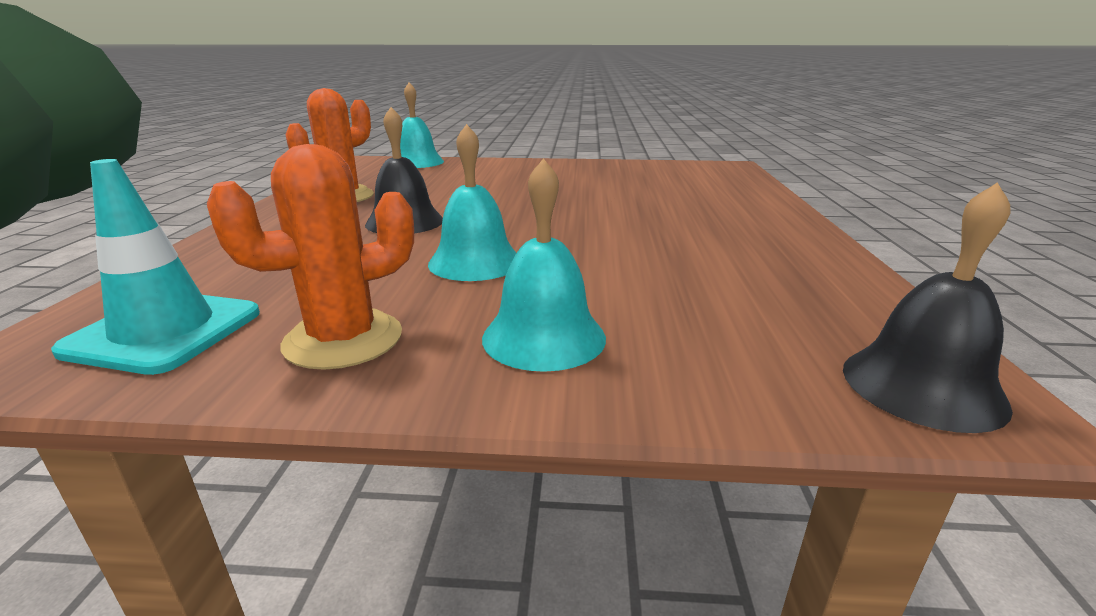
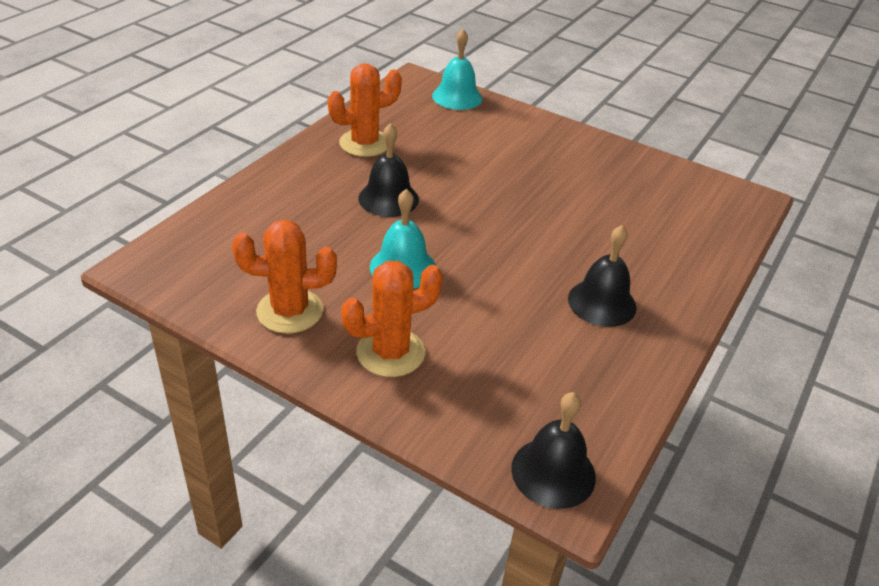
camera: 25 degrees right, 15 degrees up
turquoise traffic cone [51,159,260,375] -> none
turquoise bell [482,158,606,372] -> orange cactus [341,261,443,377]
none -> black bell [568,225,637,327]

